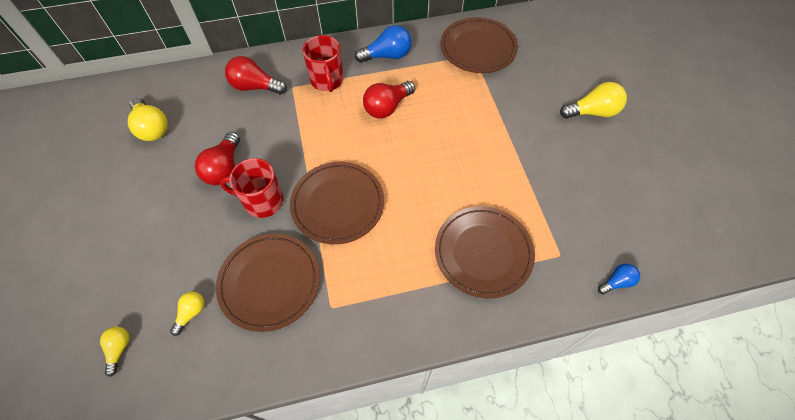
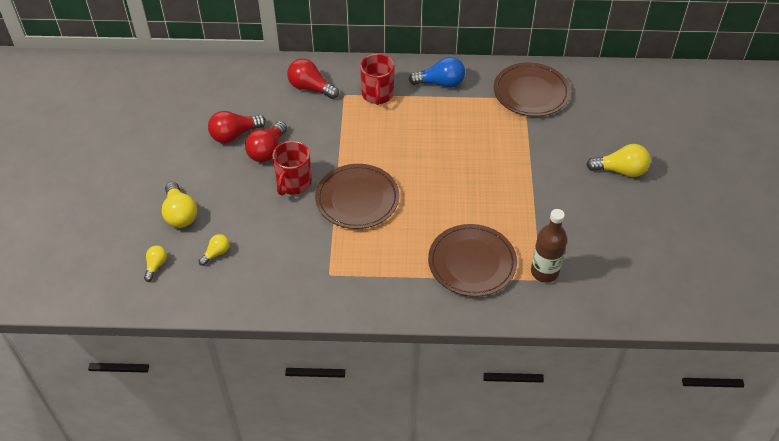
camera: 15 degrees right, 10 degrees down
yellow light bulb [128,98,168,141] -> yellow light bulb moved to [162,182,197,228]
brown plate [216,234,320,332] -> none
red mug [220,158,284,218] -> red mug turned 90 degrees counterclockwise [272,141,312,196]
red light bulb [363,81,415,119] -> red light bulb moved to [208,111,266,143]
blue light bulb [598,263,640,295] -> none
none -> brown bottle [531,209,567,283]

